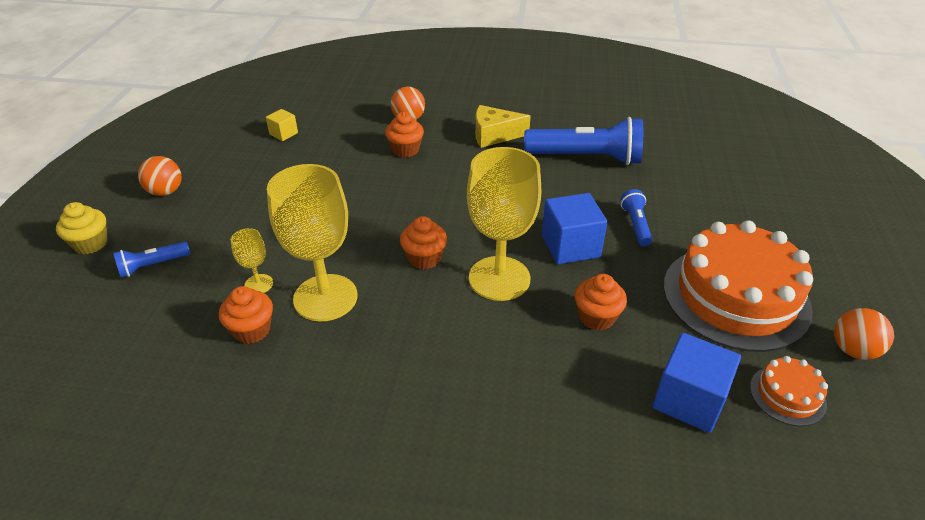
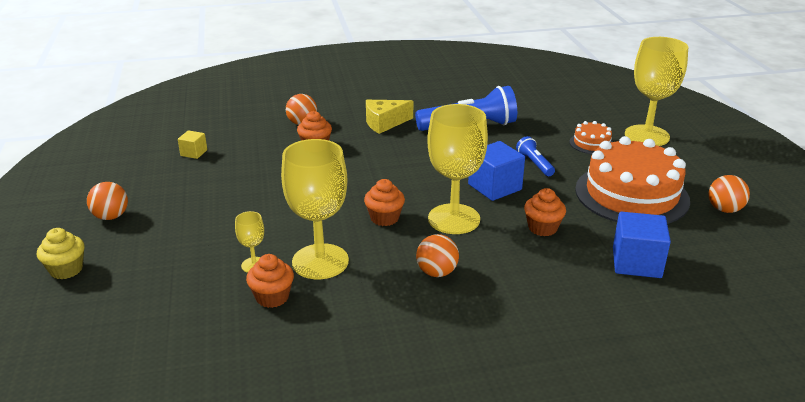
camera: 20 degrees left, 10 degrees down
blue flashlight [113,242,190,278] -> none
orange cake [750,356,828,426] -> orange cake moved to [570,121,613,154]
none -> orange ball [416,234,459,277]
none -> yellow goblet [625,37,688,146]

